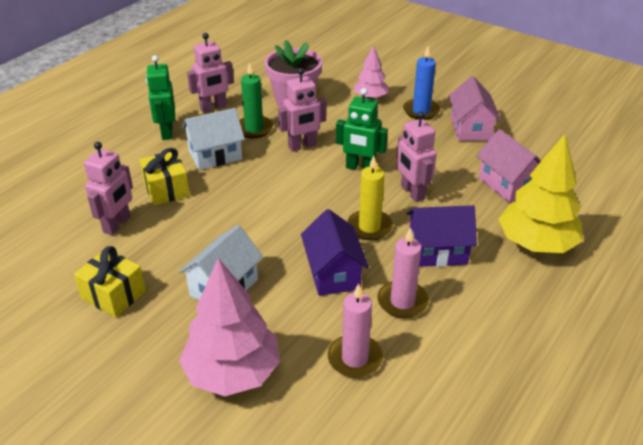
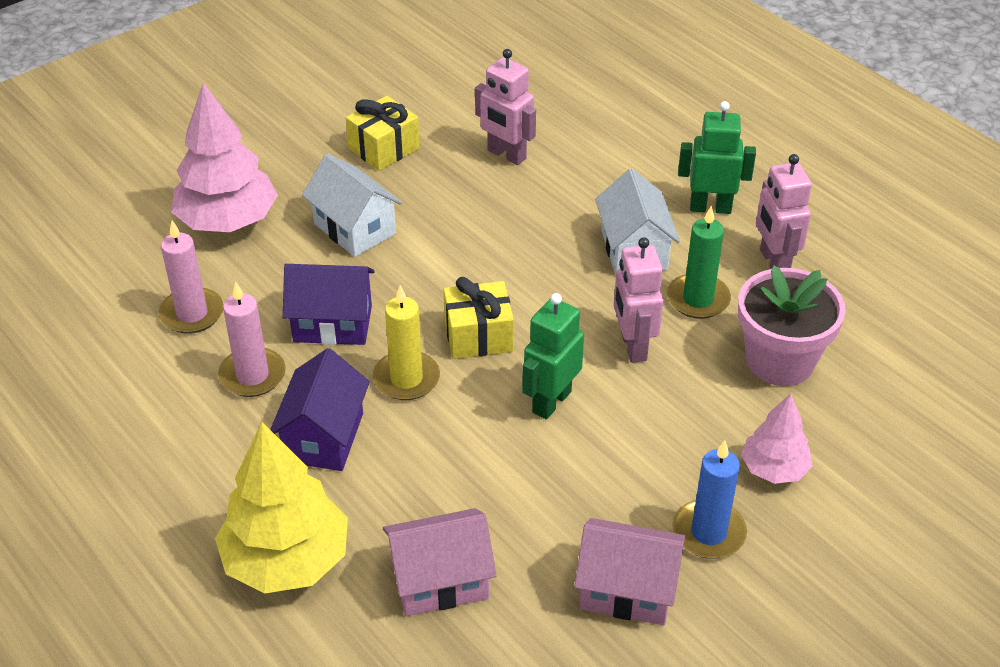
camera: 105 degrees right, 5 degrees up
yellow gift [140,148,190,205] -> yellow gift moved to [443,277,514,359]
pink robot [397,111,437,202] -> none

